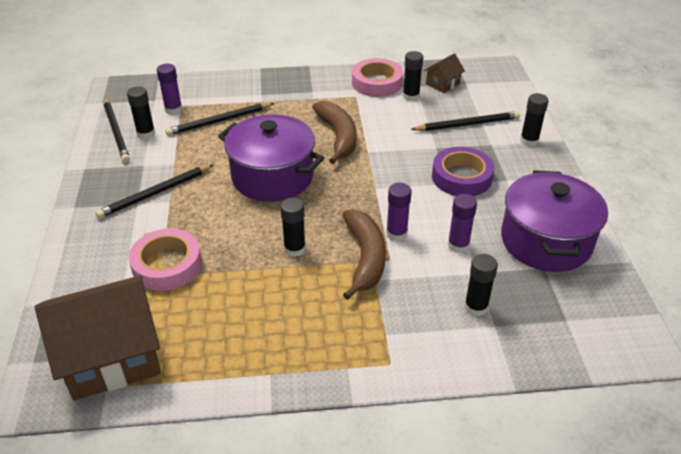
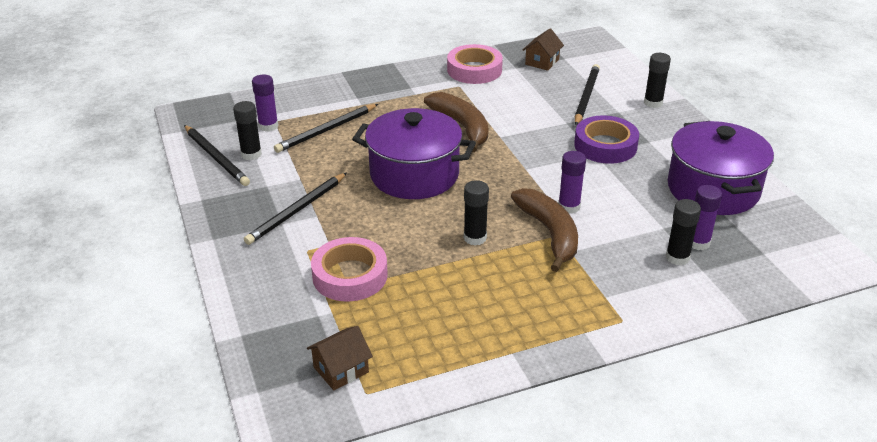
camera: 15 degrees left, 5 degrees down
brown house [35,276,161,400] -> brown house [307,326,373,390], size x0.46
black glue stick [403,51,423,101] -> none
black pencil [410,111,520,131] -> black pencil turned 45 degrees counterclockwise [575,64,600,125]
purple glue stick [448,194,477,253] -> purple glue stick moved to [692,185,722,250]

